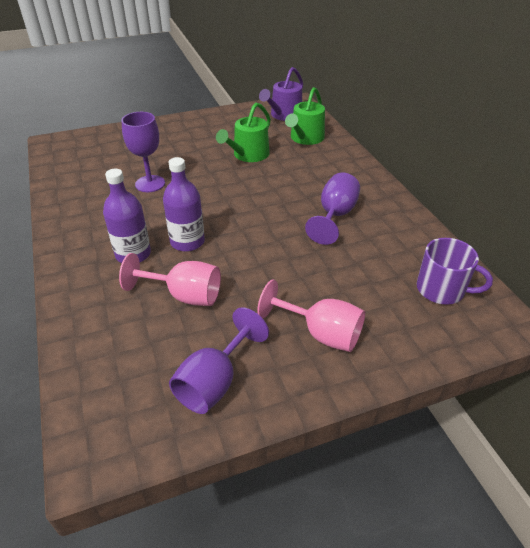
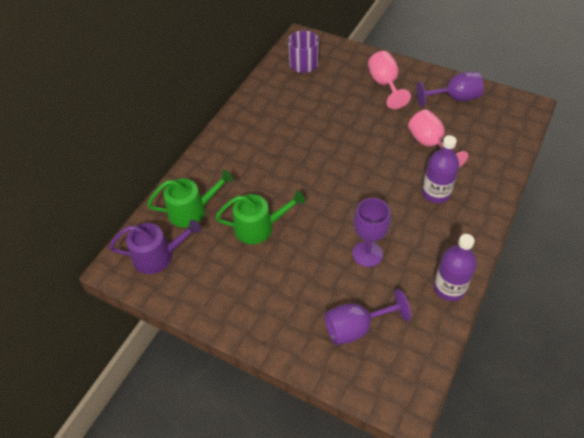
camera: 130 degrees left, 10 degrees up
purple bottle [163,157,205,252] -> purple bottle moved to [434,234,477,301]
purple goblet [305,173,360,245] -> purple goblet moved to [324,289,411,345]

